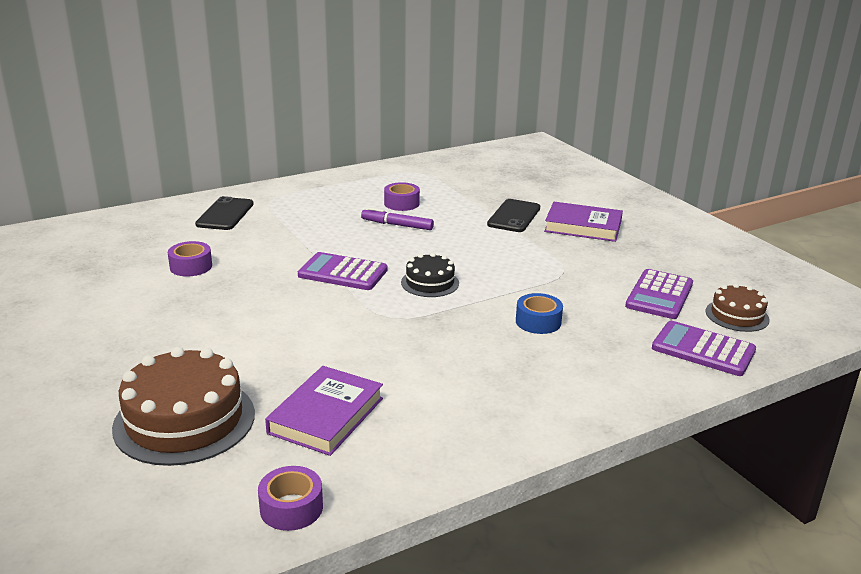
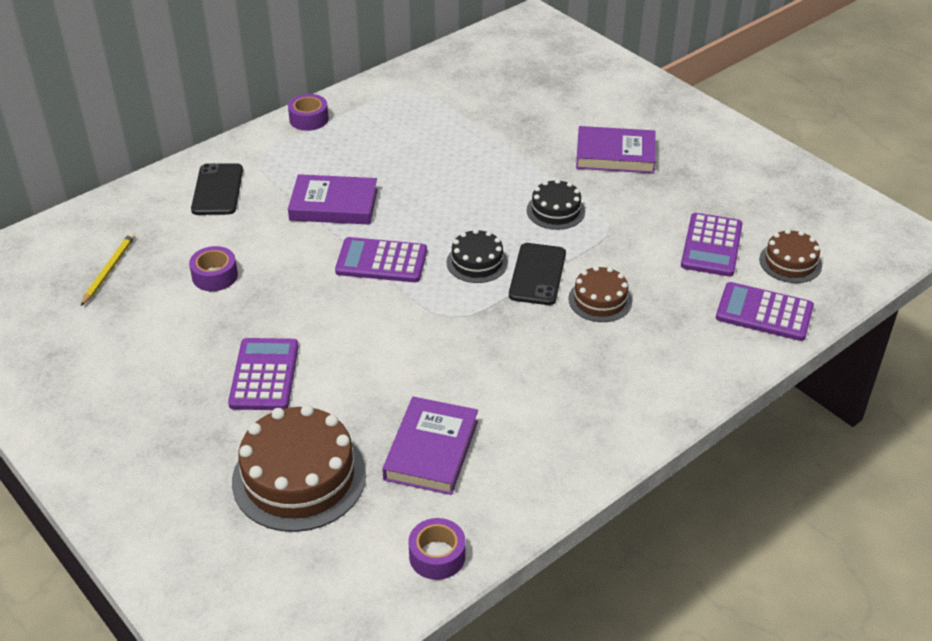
camera: 10 degrees left, 15 degrees up
purple marker [361,207,434,230] -> none
purple tape [384,182,420,211] -> purple tape moved to [288,94,329,131]
black phone [487,199,540,232] -> black phone moved to [509,243,566,305]
blue tape [516,293,563,334] -> brown cake [569,266,632,322]
none -> yellow pencil [81,233,135,306]
none -> purple calculator [228,338,299,410]
none -> purple book [288,174,378,225]
none -> black cake [527,179,585,230]

